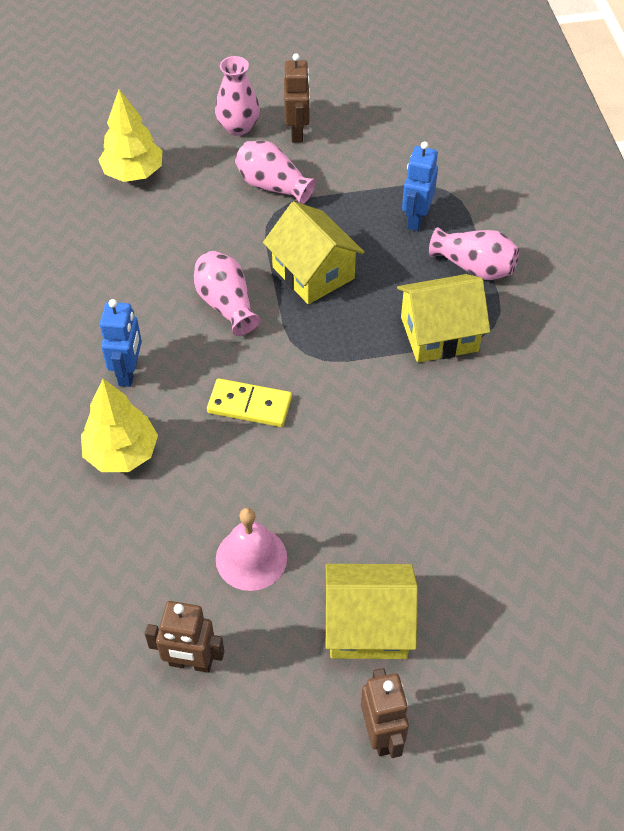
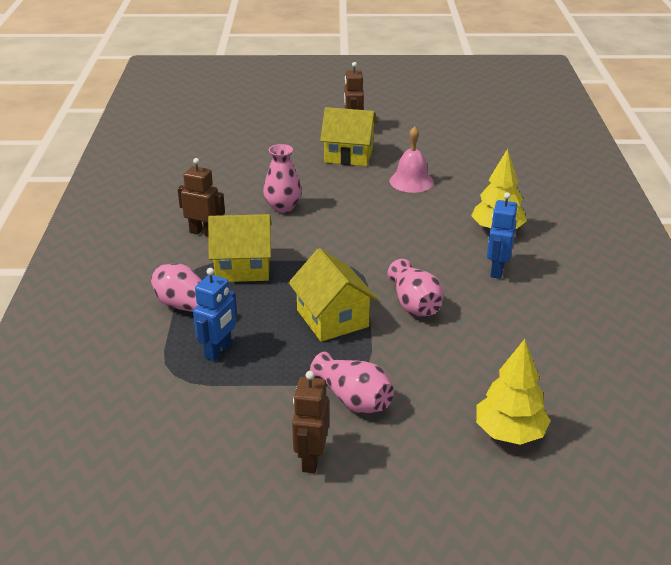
camera: 170 degrees left, 20 degrees down
brown robot [145,601,224,673] -> brown robot moved to [178,158,225,237]
yellow domino [207,378,292,427] -> none
pink vase [215,56,260,136] -> pink vase moved to [263,144,301,213]

